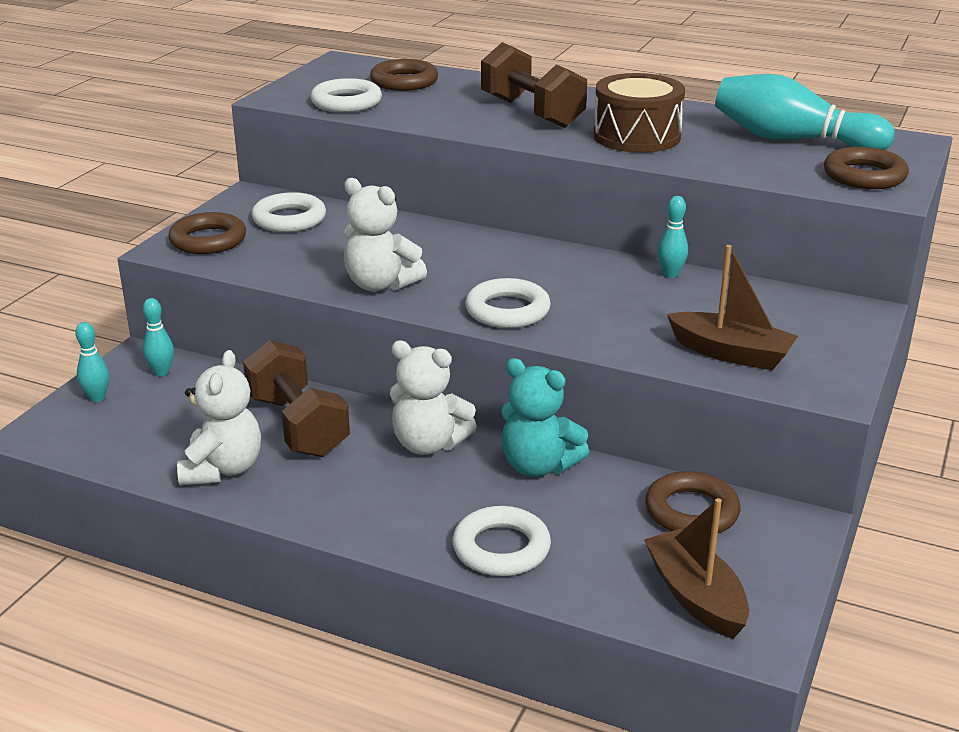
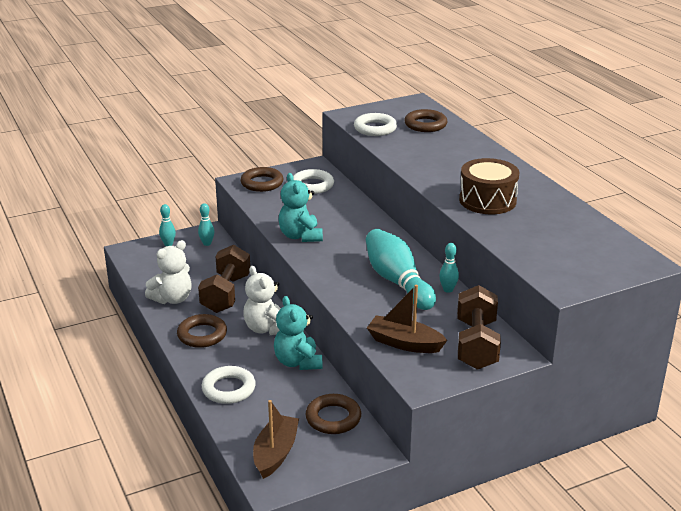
camera: 40 degrees right, 0 degrees up
white teddy bear [344,178,427,292] -> turquoise teddy bear [279,173,323,242]
white ring [465,278,551,328] -> none
brown dumbbell [481,42,587,128] -> brown dumbbell moved to [457,285,501,370]
brown boat [667,245,798,371] -> brown boat turned 135 degrees clockwise [367,284,447,353]
turquoise bowling pin [715,74,895,150] -> turquoise bowling pin moved to [366,229,436,310]
brown ring [824,147,909,189] -> brown ring moved to [177,314,227,348]

